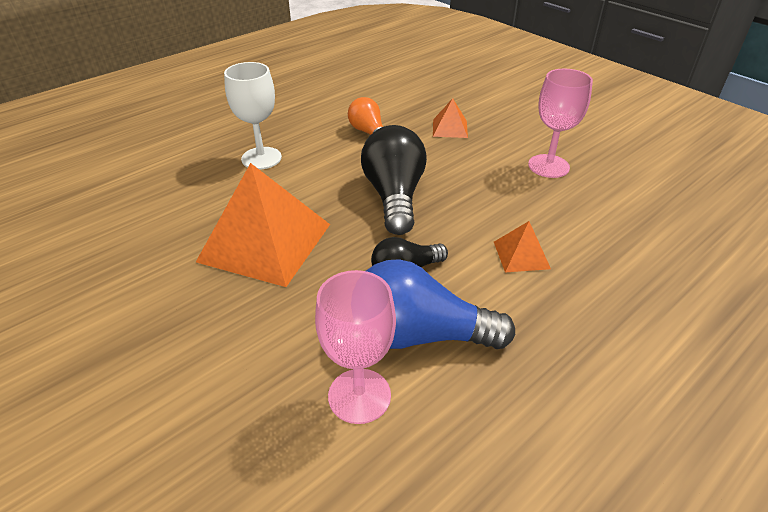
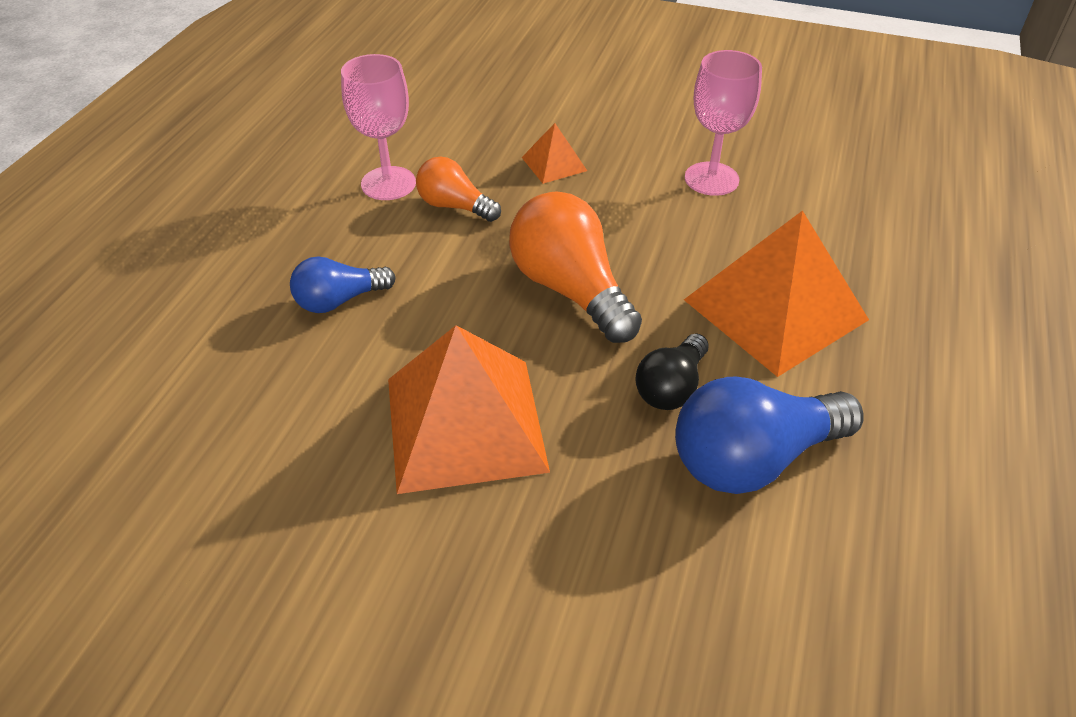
camera: 30 degrees left, 5 degrees up
white goblet [224,62,282,170] -> blue light bulb [290,256,396,313]
pink goblet [315,270,396,424] -> pink goblet moved to [341,54,416,200]
black light bulb [361,125,427,235] -> orange light bulb [509,191,642,343]
orange pyramid [494,221,551,273] -> orange pyramid [684,210,869,377], size x2.19

